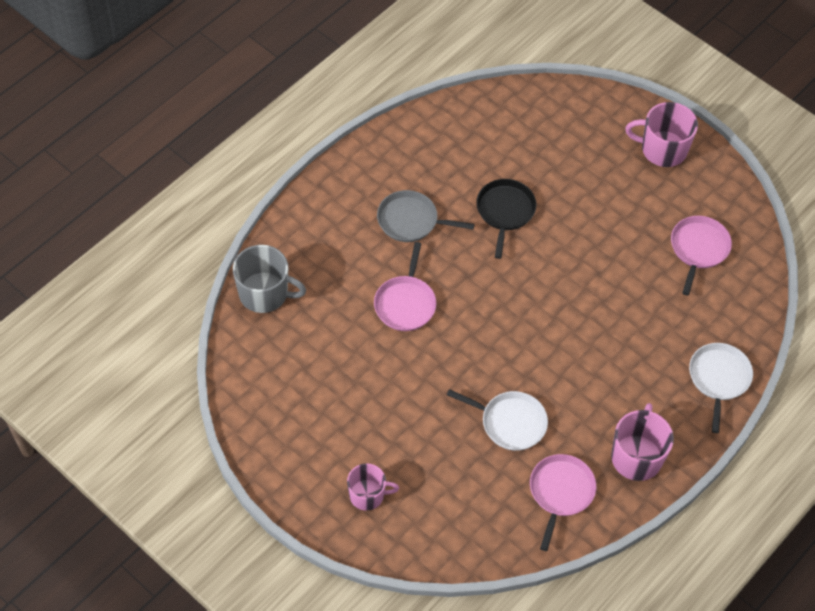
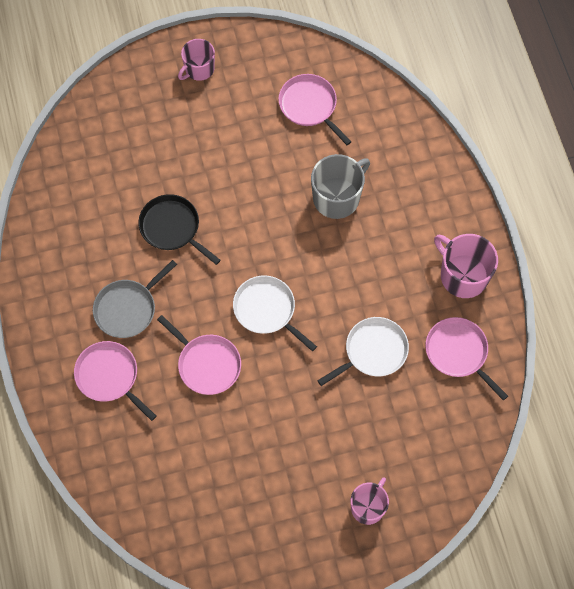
camera: 55 degrees left, 10 degrees up
grey mug [233,245,306,313] -> grey mug moved to [311,154,370,219]
pink mug [625,102,698,167] -> pink mug [178,39,215,81], size x0.66
white pan [689,343,753,433] -> white pan moved to [233,275,317,351]
none -> pink pan [74,341,157,421]

